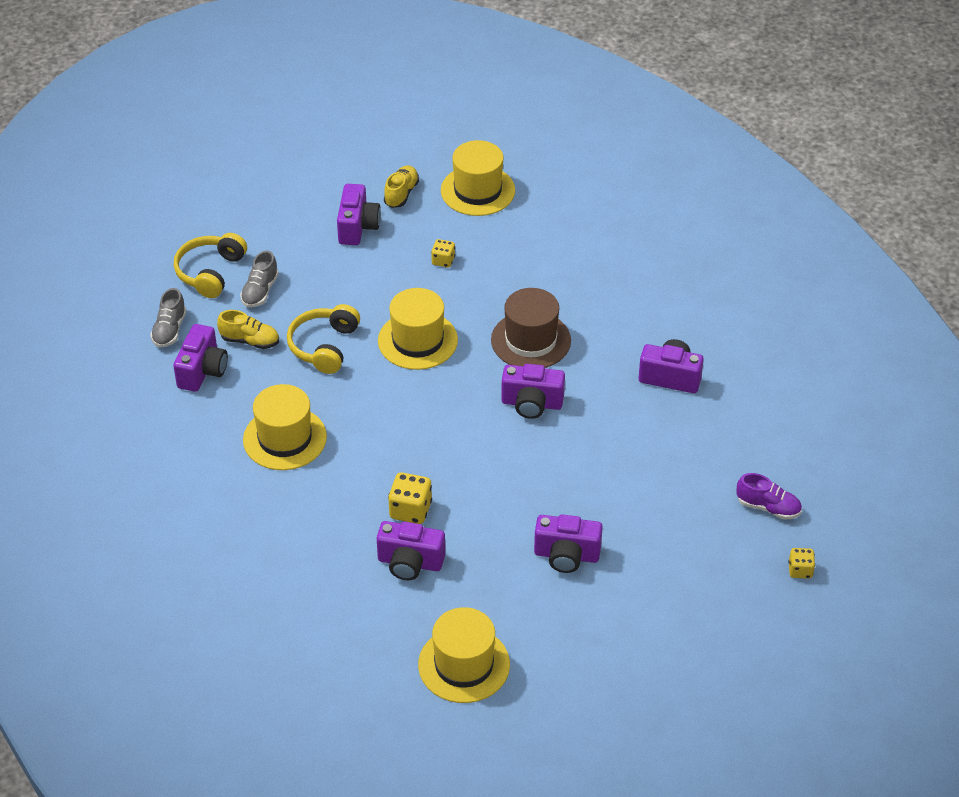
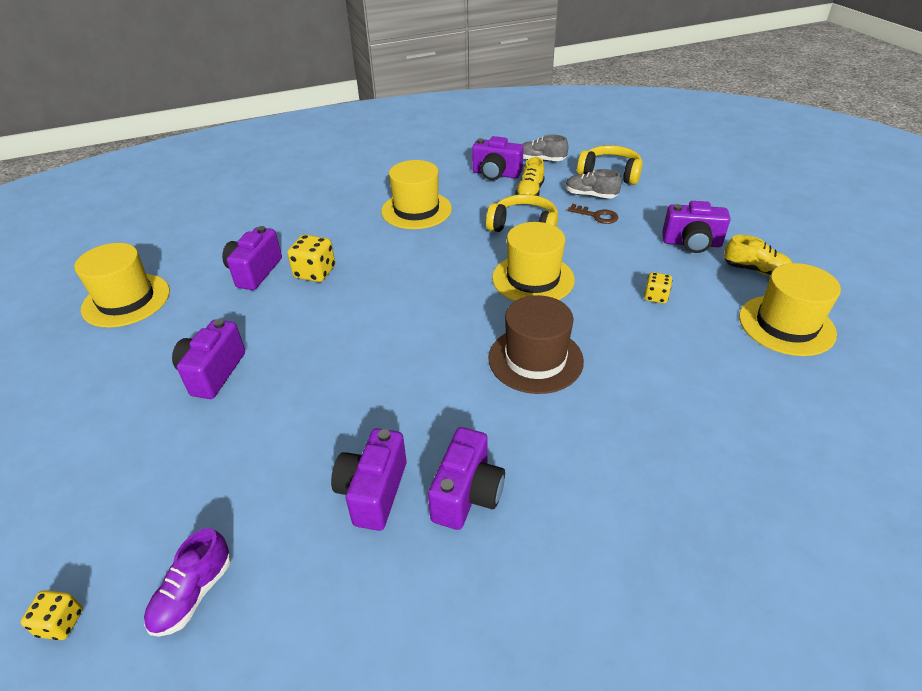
camera: 95 degrees right, 5 degrees down
purple camera [501,364,565,419] -> purple camera moved to [331,428,406,531]
none -> brown key [568,204,618,224]

